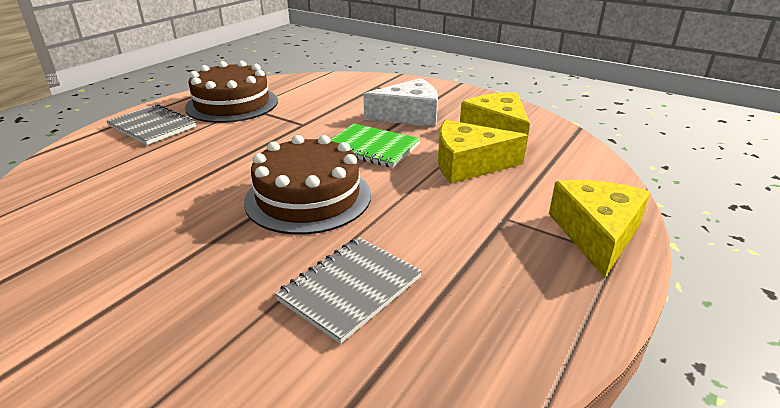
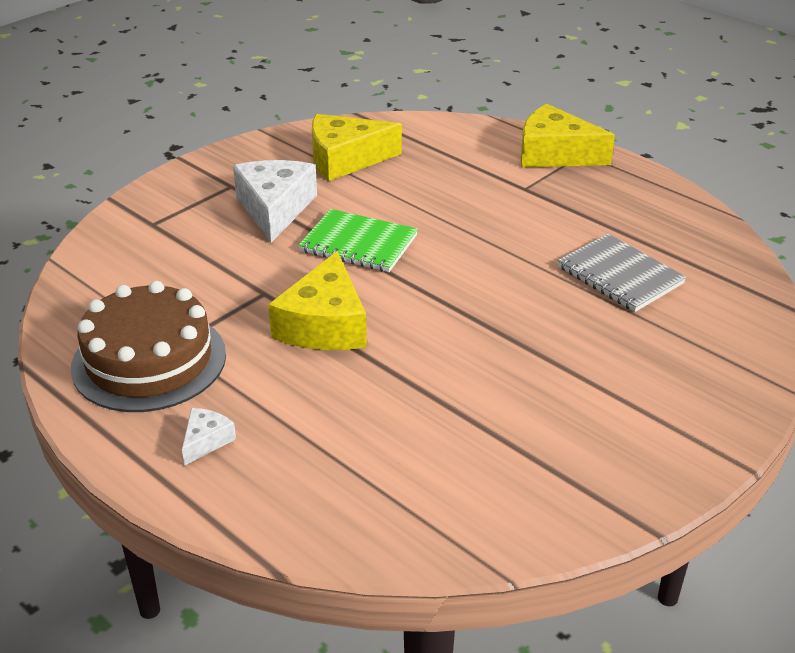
camera: 80 degrees left, 5 degrees up
grey notebook [106,104,196,145] -> white cheese [182,408,236,465]
brown cake [244,135,371,235] -> none
green notebook [330,124,420,168] -> green notebook turned 75 degrees clockwise [298,209,418,272]
yellow cheese [438,120,528,184] -> yellow cheese moved to [268,251,367,350]

